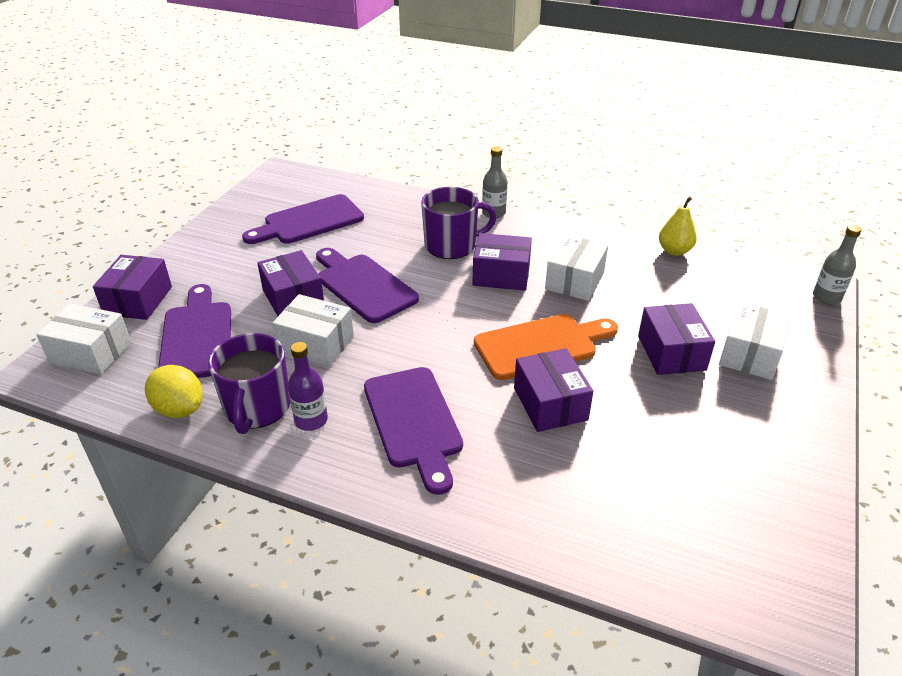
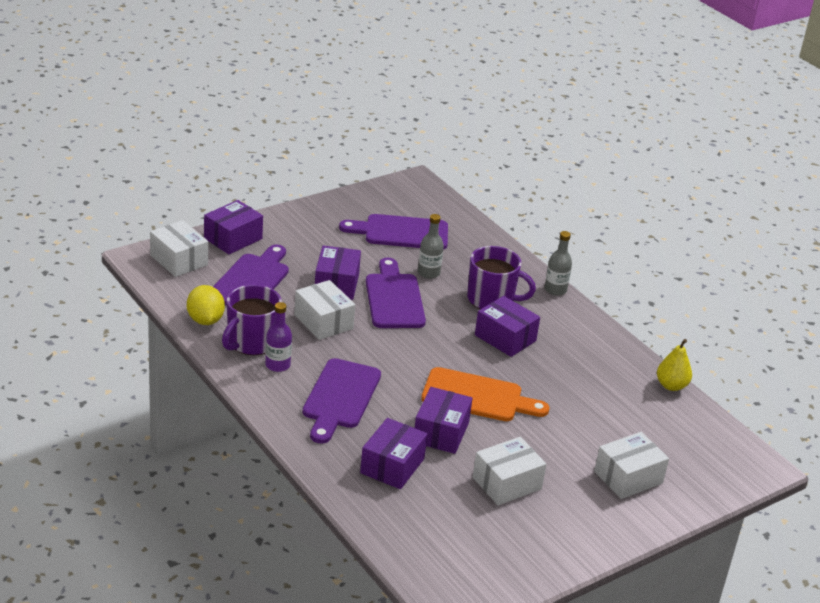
camera: 30 degrees right, 5 degrees down
white box [545,234,608,301] -> white box moved to [473,437,547,505]
purple box [638,303,715,375] -> purple box moved to [360,418,427,489]
grey bottle [813,225,861,305] -> grey bottle moved to [418,214,444,279]

